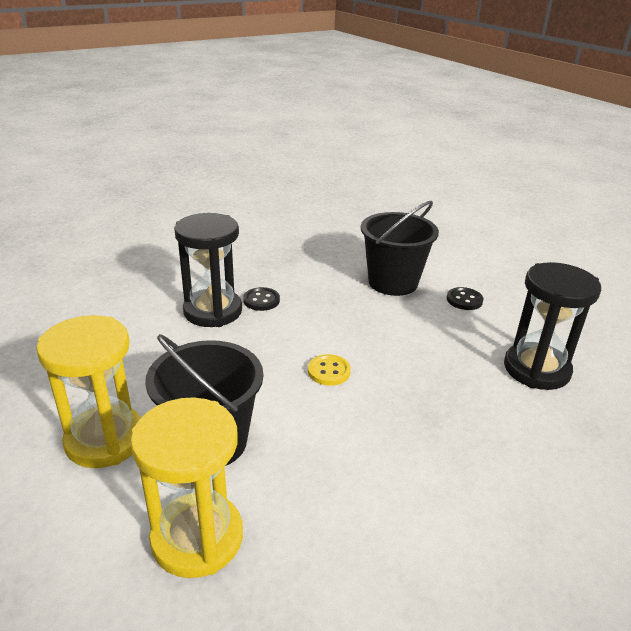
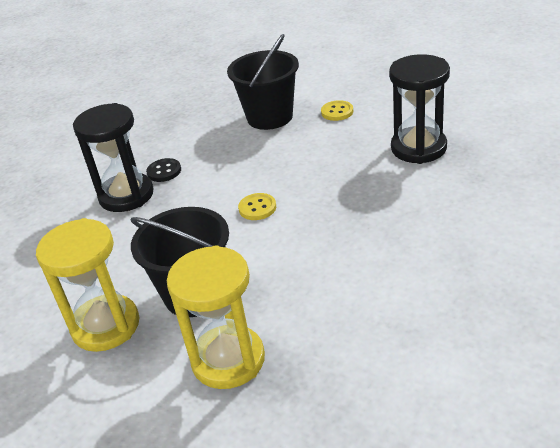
camera: 15 degrees left, 5 degrees up
black button [447,287,483,310] -> yellow button [321,100,353,121]

